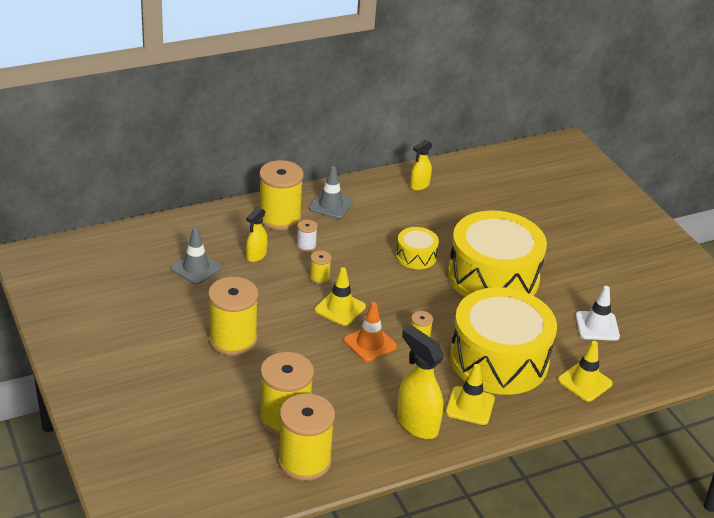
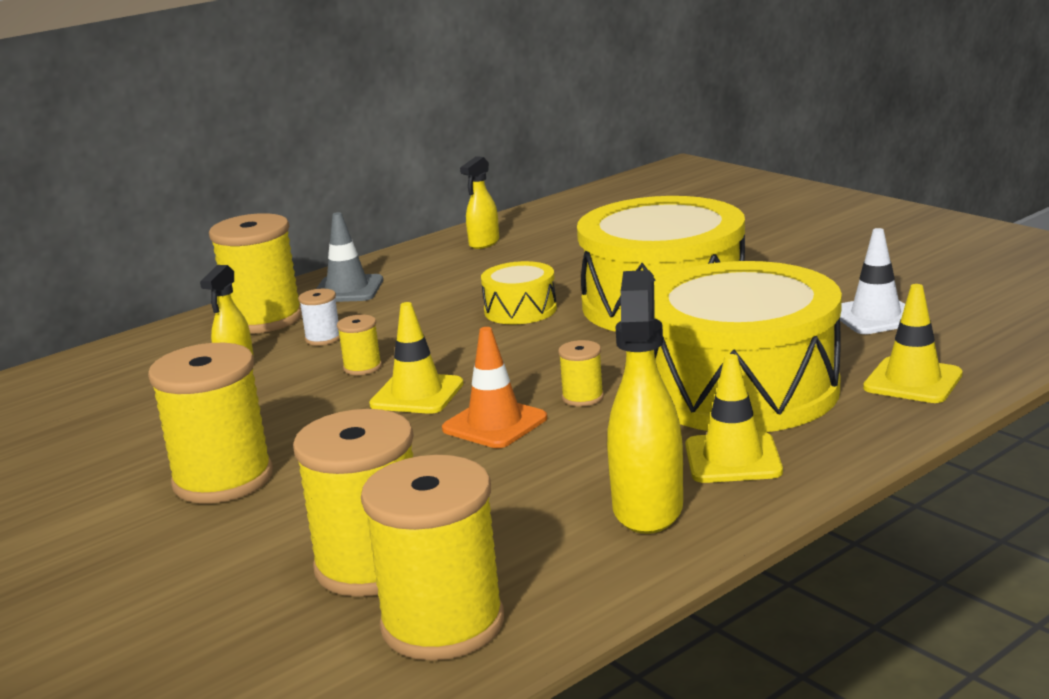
camera: 10 degrees left, 15 degrees down
grey traffic cone [170,227,222,285] -> none
yellow spray bottle [397,326,444,439] -> yellow spray bottle turned 60 degrees clockwise [607,270,683,534]

